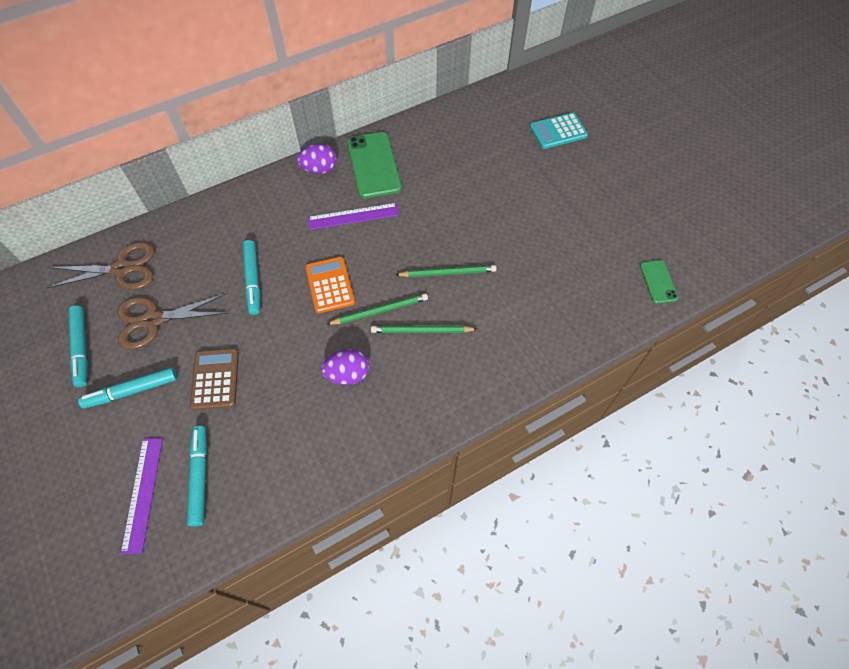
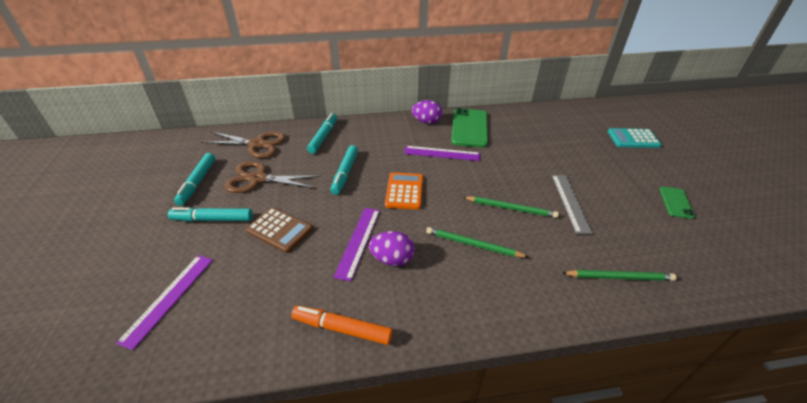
camera: 20 degrees right, 20 degrees down
turquoise marker [187,426,207,527] -> turquoise marker moved to [307,113,337,154]
brown calculator [190,348,239,410] -> brown calculator turned 105 degrees clockwise [246,207,313,253]
green pencil [326,293,428,325] -> green pencil moved to [562,270,676,281]
green phone [640,260,678,304] -> green phone moved to [659,186,695,219]
none -> orange marker [291,306,393,345]
none -> purple ruler [333,208,380,281]
none -> grey ruler [552,175,593,234]

